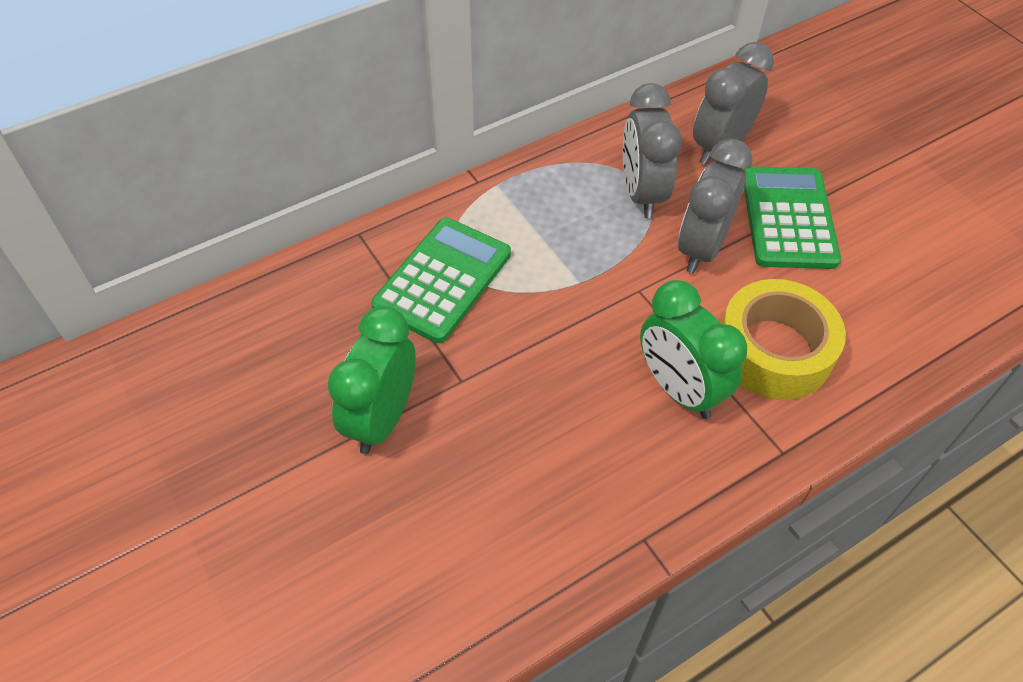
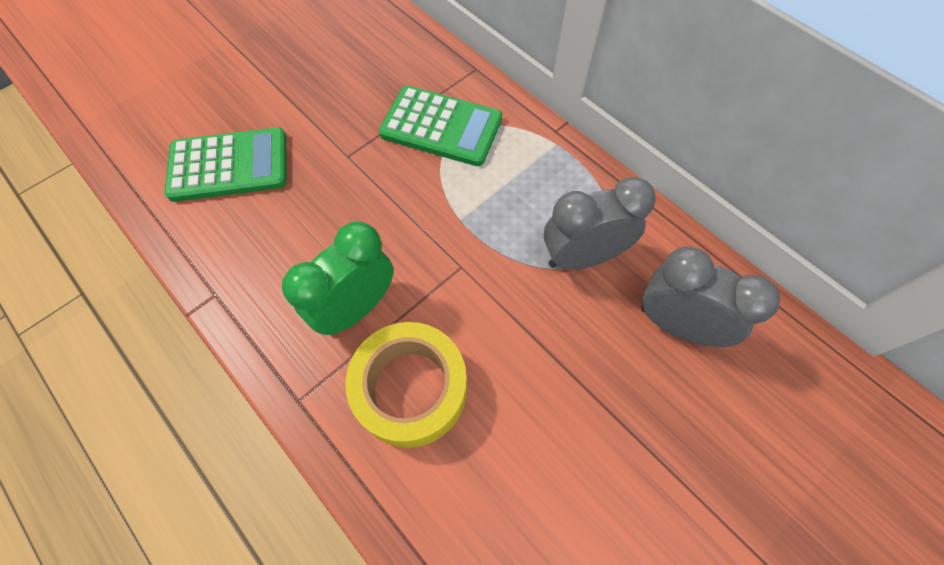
camera: 80 degrees right, 10 degrees up
green clock [328,306,416,454] -> none
grey clock [678,138,753,273] -> none
green calculator [744,166,841,269] -> green calculator moved to [164,127,287,202]

